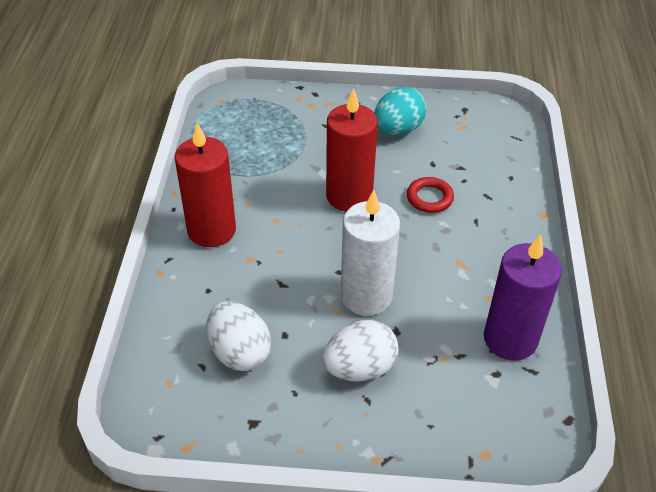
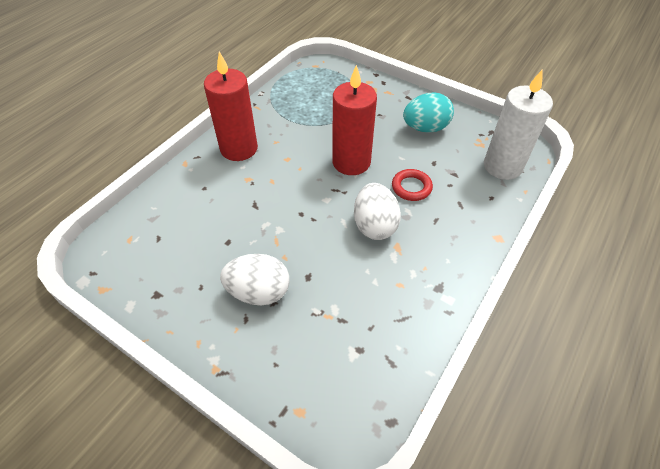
camera: 30 degrees right, 5 degrees up
white egg [207,301,271,371] -> white egg moved to [354,183,401,240]
white candle [341,190,400,316] -> white candle moved to [484,69,553,180]
purple candle [484,234,562,361] -> none

